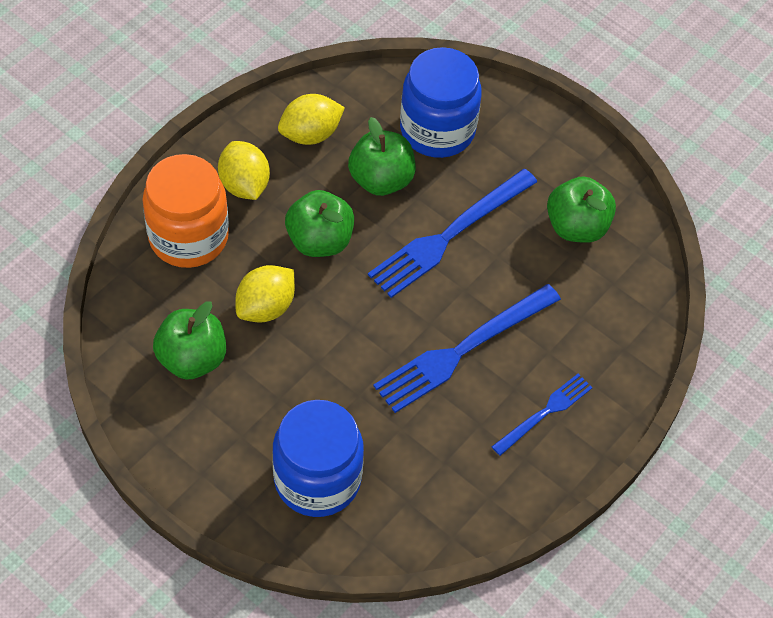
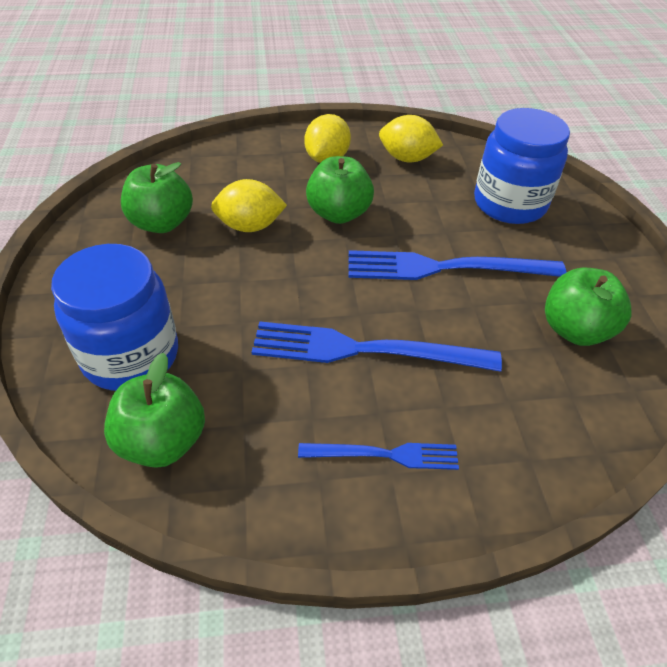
camera: 45 degrees right, 10 degrees down
orange jar [143,154,229,268] -> none
green apple [348,117,416,196] -> green apple moved to [104,353,205,468]

